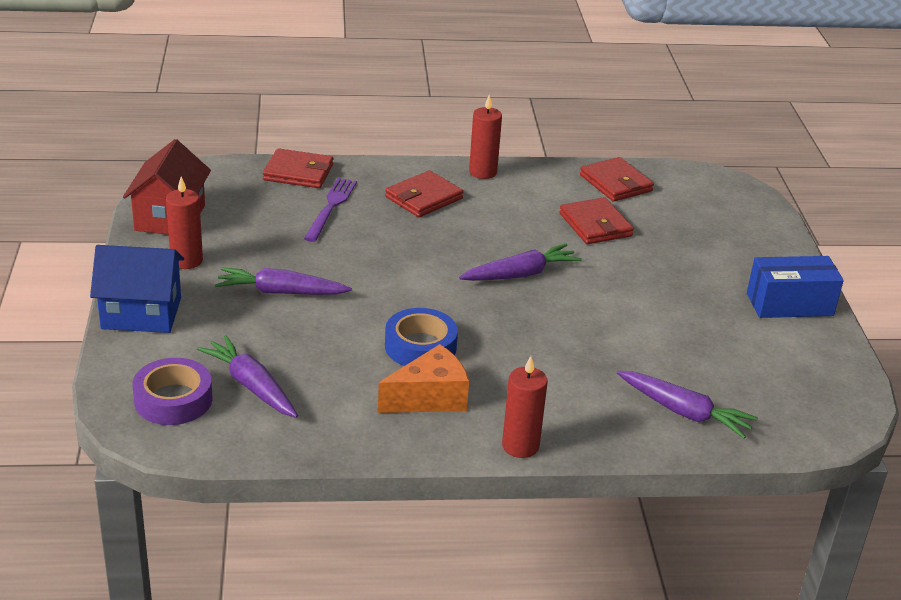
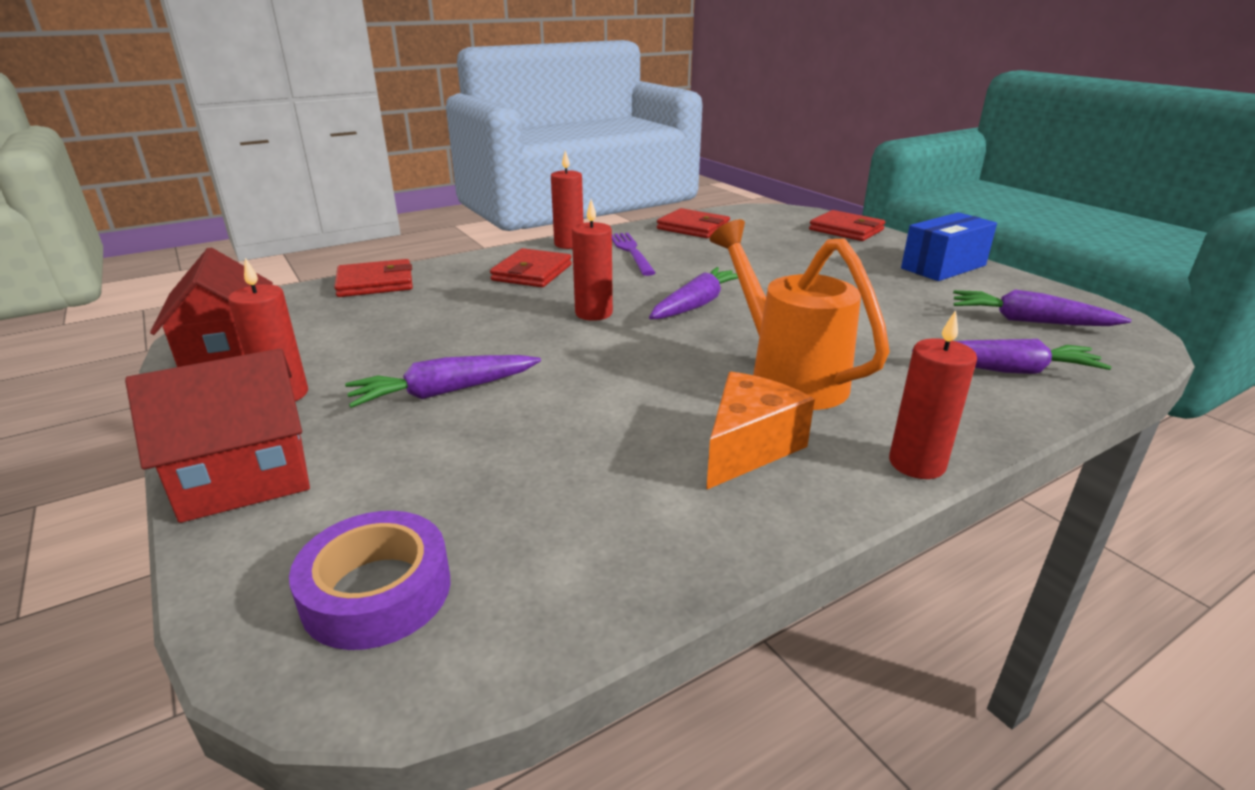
camera: 25 degrees left, 5 degrees down
blue house [90,245,184,333] -> red house [125,348,310,523]
purple carrot [197,335,298,418] -> purple carrot moved to [953,290,1131,326]
purple fork [304,178,357,242] -> purple fork moved to [612,233,656,276]
blue tape [385,308,458,366] -> none
red wallet [560,197,634,244] -> red wallet moved to [809,210,885,241]
none -> red candle [572,200,613,321]
none -> orange watering can [709,219,890,410]

